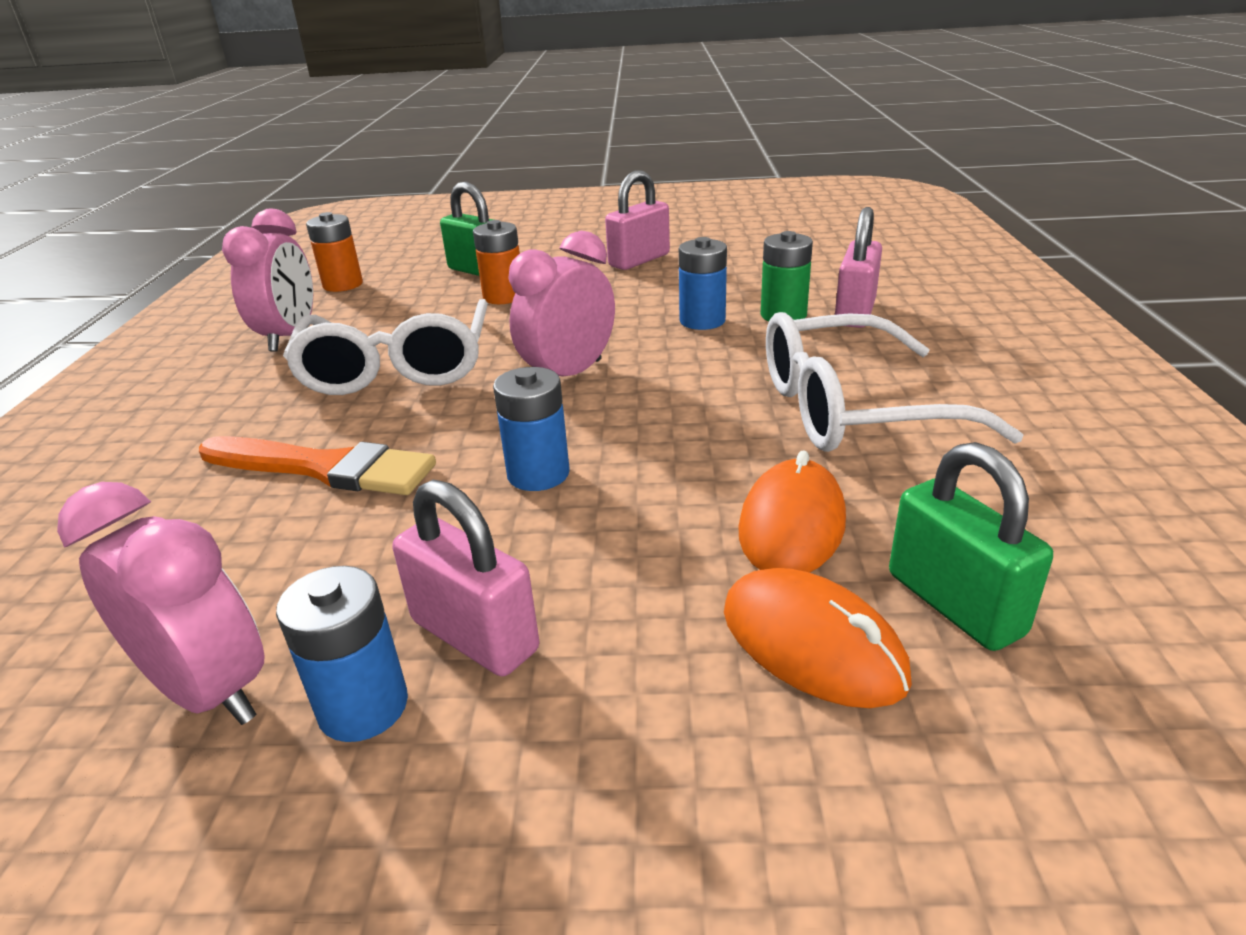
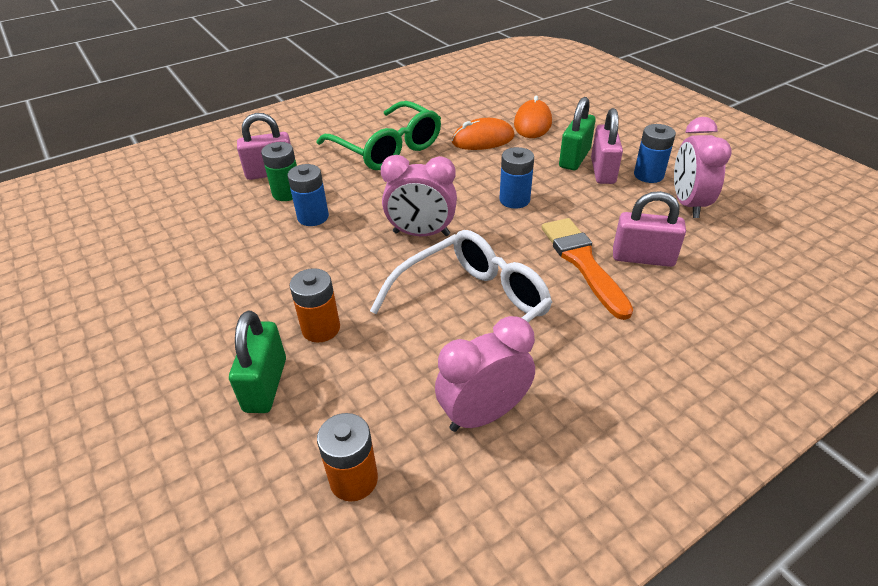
camera: 125 degrees left, 10 degrees up
pink padlock [605,171,670,270] -> pink padlock moved to [613,191,686,267]
white glasses [766,312,1024,452] -> green glasses [317,101,441,170]
green padlock [889,442,1053,651] -> green padlock moved to [559,97,596,170]

